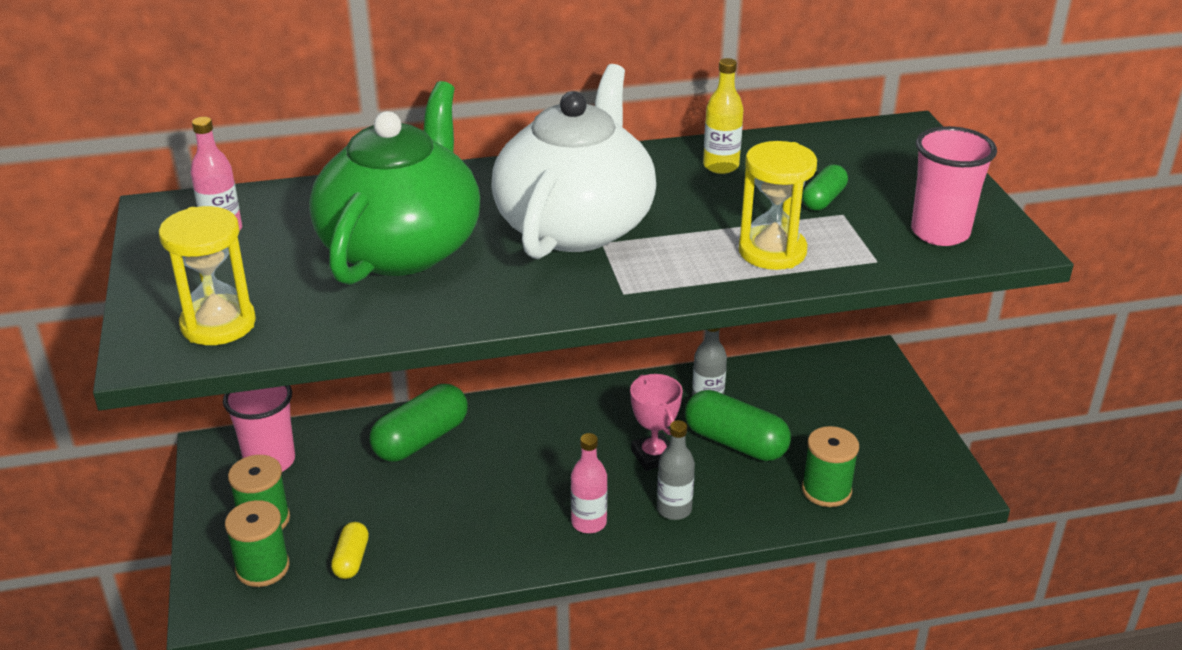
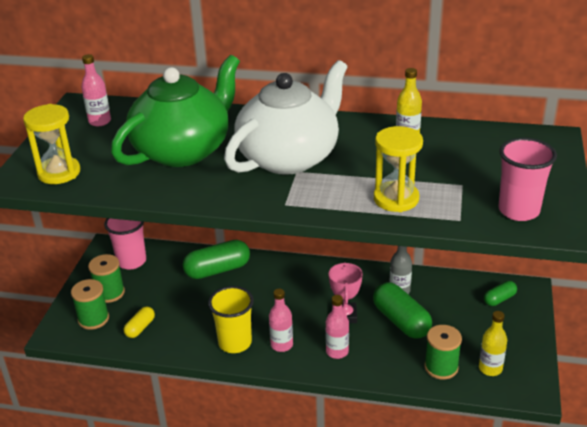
camera: 25 degrees right, 0 degrees up
grey bottle [657,420,695,520] -> pink bottle [325,295,349,359]
green capsule [802,164,848,211] -> green capsule moved to [484,281,517,306]
none -> yellow cup [208,286,254,353]
none -> yellow bottle [479,311,507,376]

